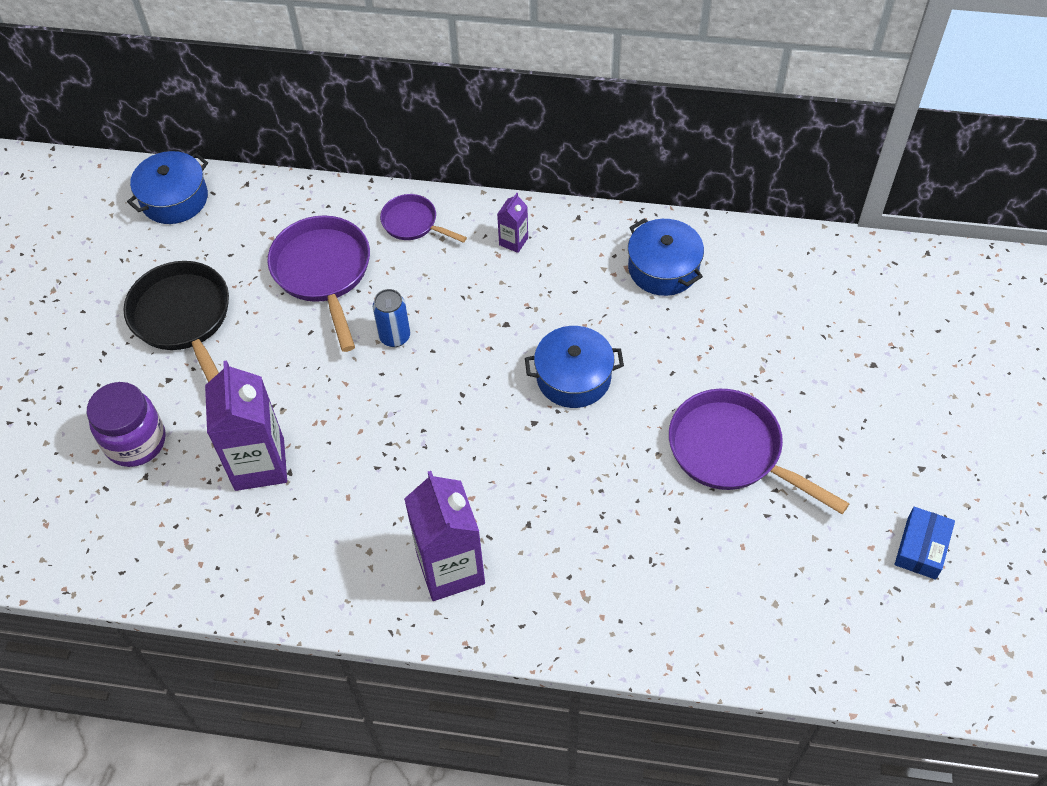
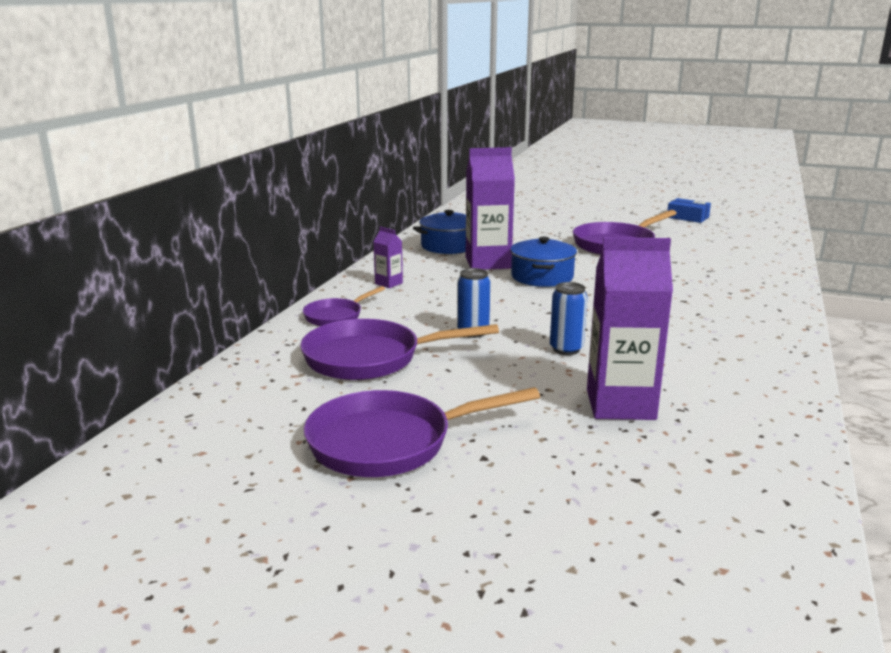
camera: 80 degrees left, 35 degrees down
purple jar [86,382,166,467] -> none
black pan [123,261,229,382] -> purple pan [304,387,540,477]
blue pot [127,151,208,224] -> none
purple carton [404,471,485,601] -> purple carton moved to [466,147,515,270]
none -> blue can [550,282,588,355]

